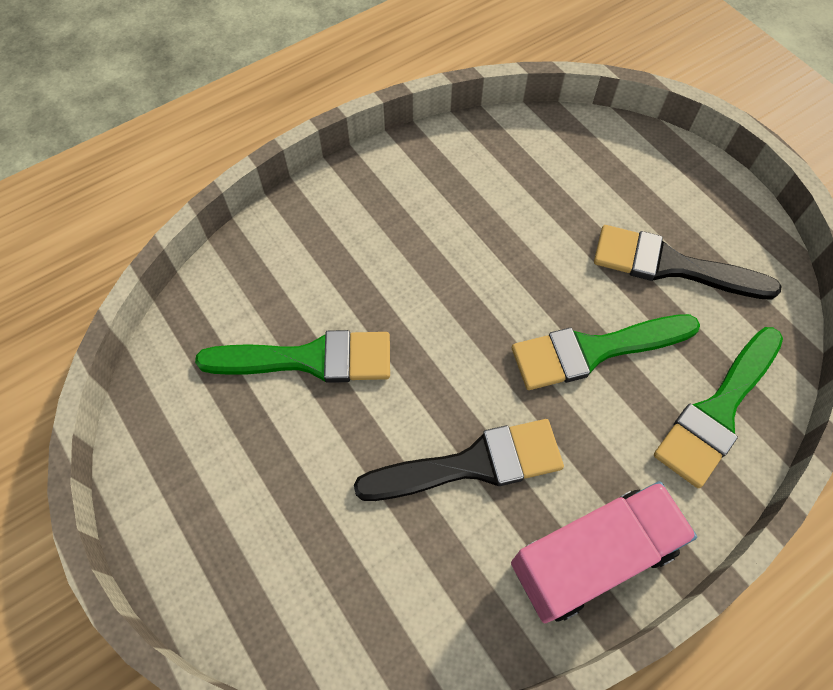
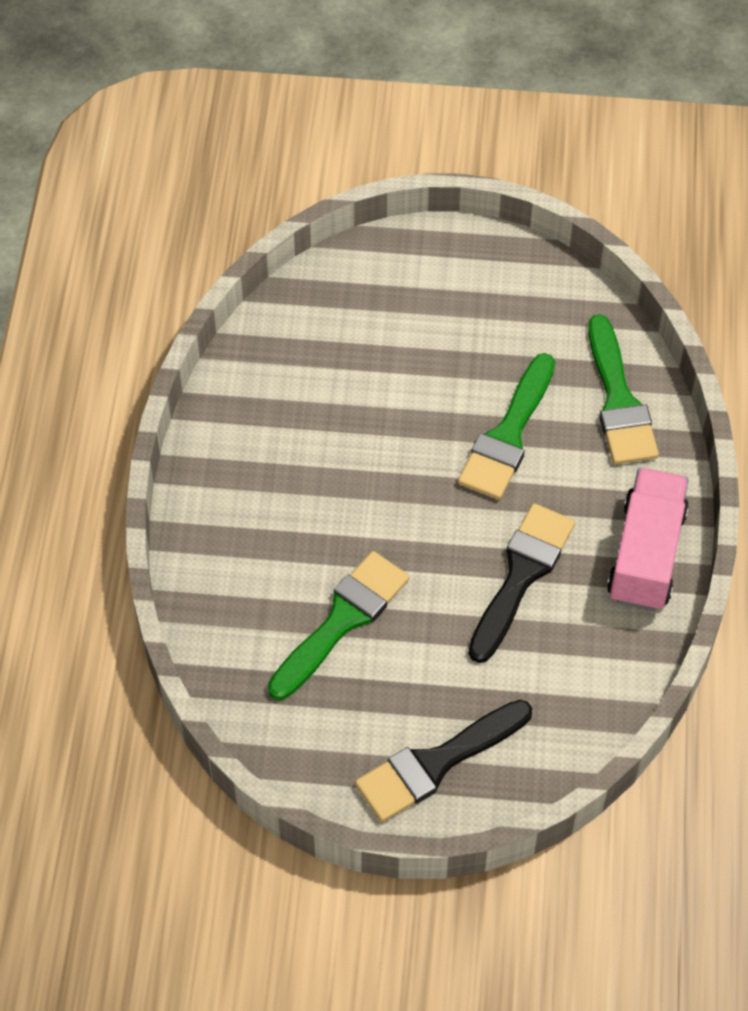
camera: 50 degrees left, 5 degrees down
black brush [594,225,781,300] -> black brush moved to [355,700,532,822]

